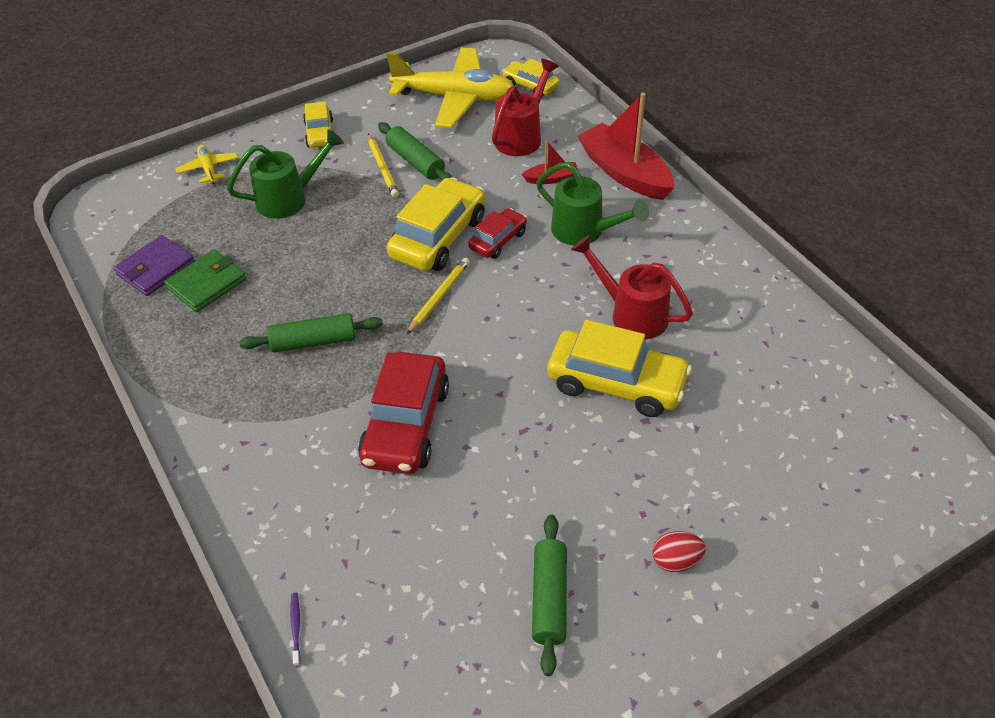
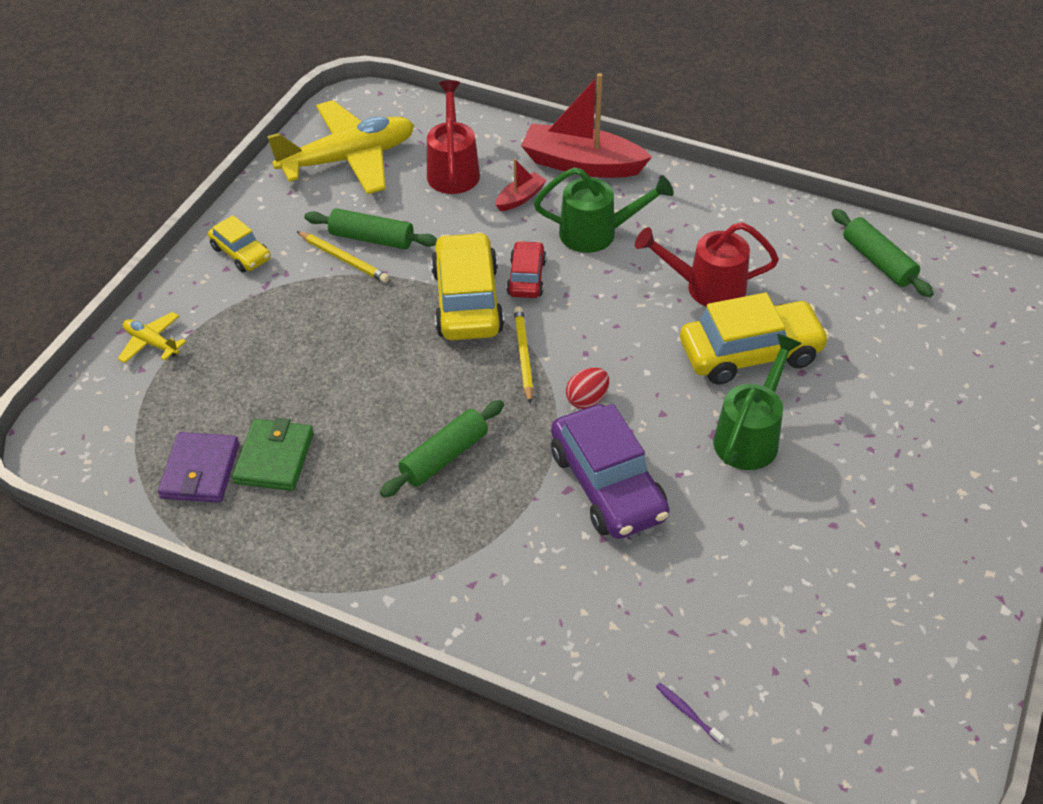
camera: 35 degrees left, 0 degrees up
green watering can [227,129,344,219] -> green watering can moved to [713,334,802,470]
red car [358,352,449,474] -> purple car [551,404,670,539]
yellow car [502,58,559,97] -> none
green rolling pin [532,515,567,676] -> green rolling pin moved to [832,209,934,297]
red egg [652,531,706,572] -> red egg moved to [566,368,609,409]

